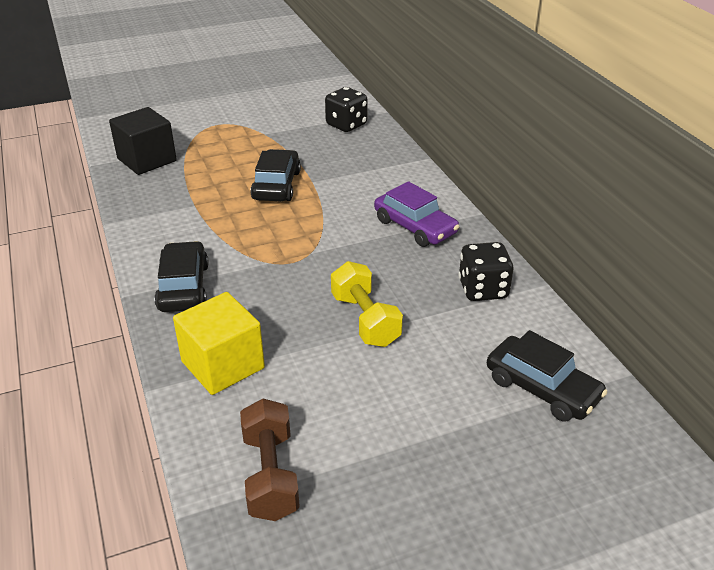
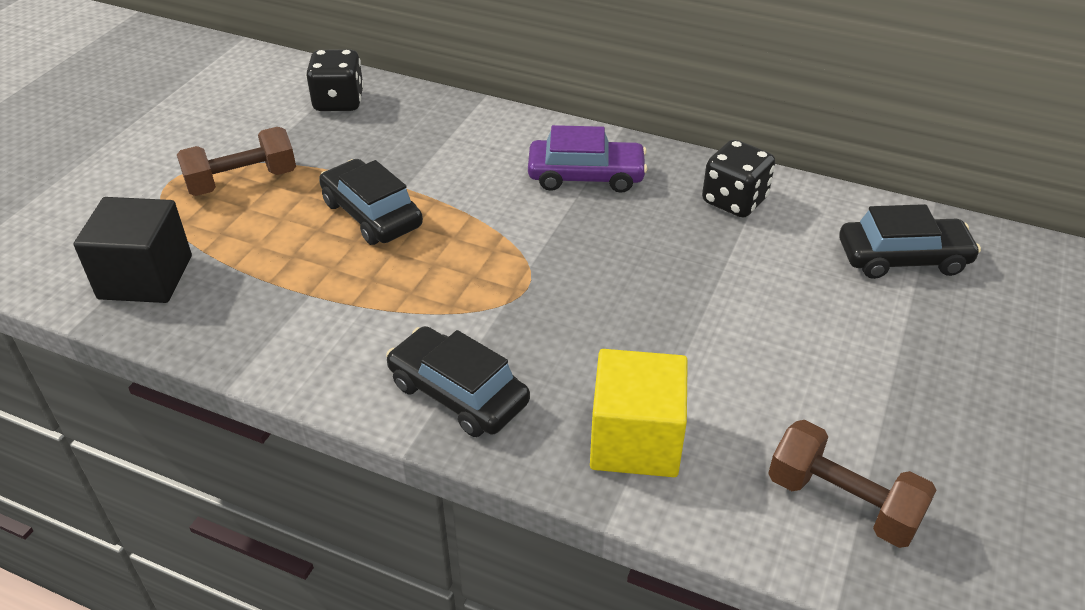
camera: 45 degrees left, 5 degrees up
yellow dumbbell [331,261,403,347] -> none
none -> brown dumbbell [177,127,296,196]

